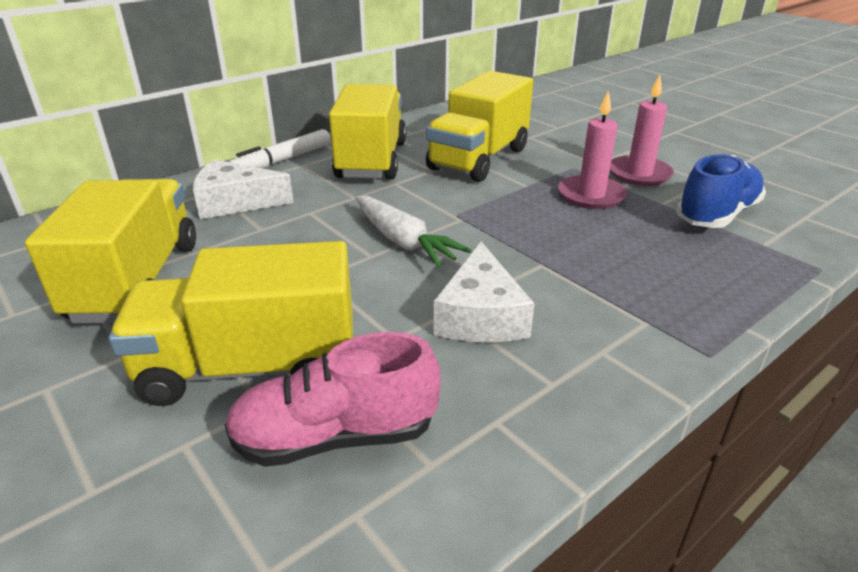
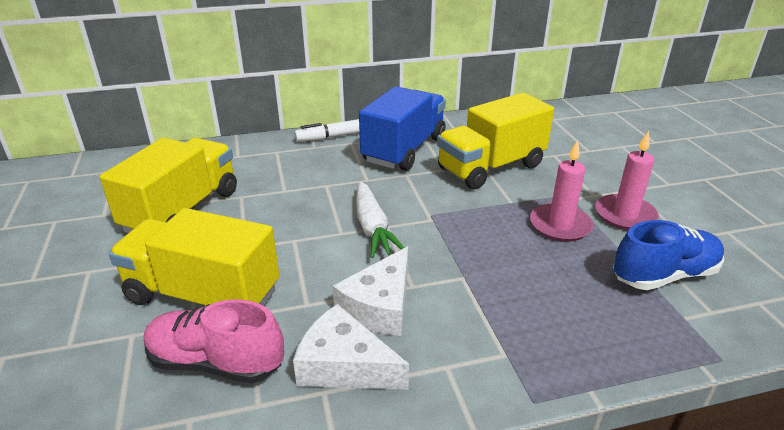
camera: 25 degrees right, 0 degrees up
white cheese [193,160,294,219] -> white cheese moved to [293,304,409,390]
yellow truck [329,84,406,179] -> blue truck [359,86,446,171]

